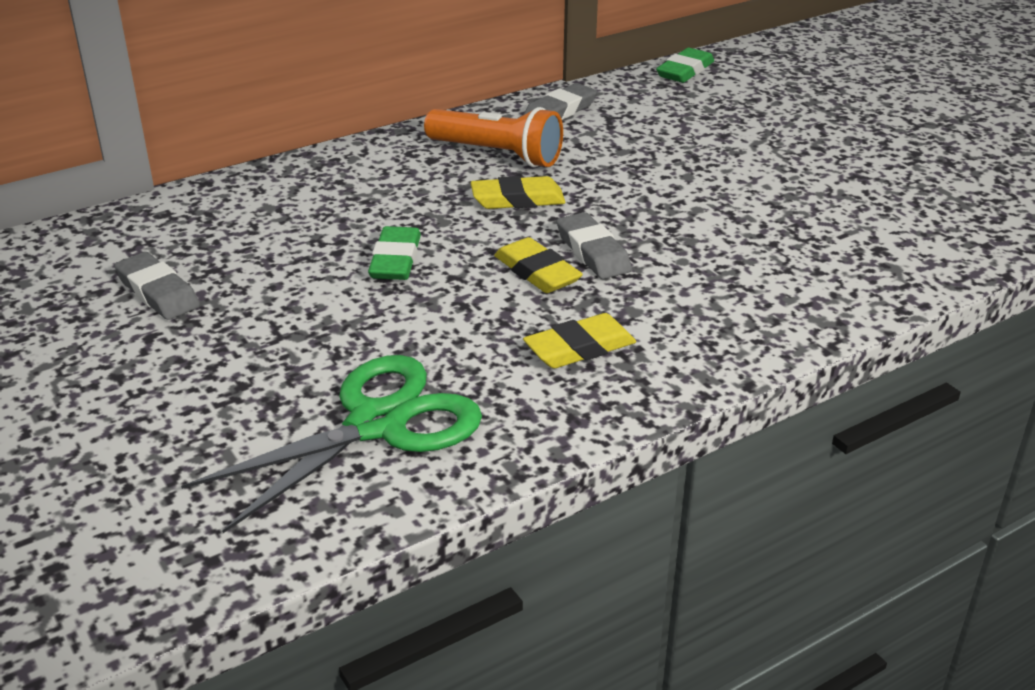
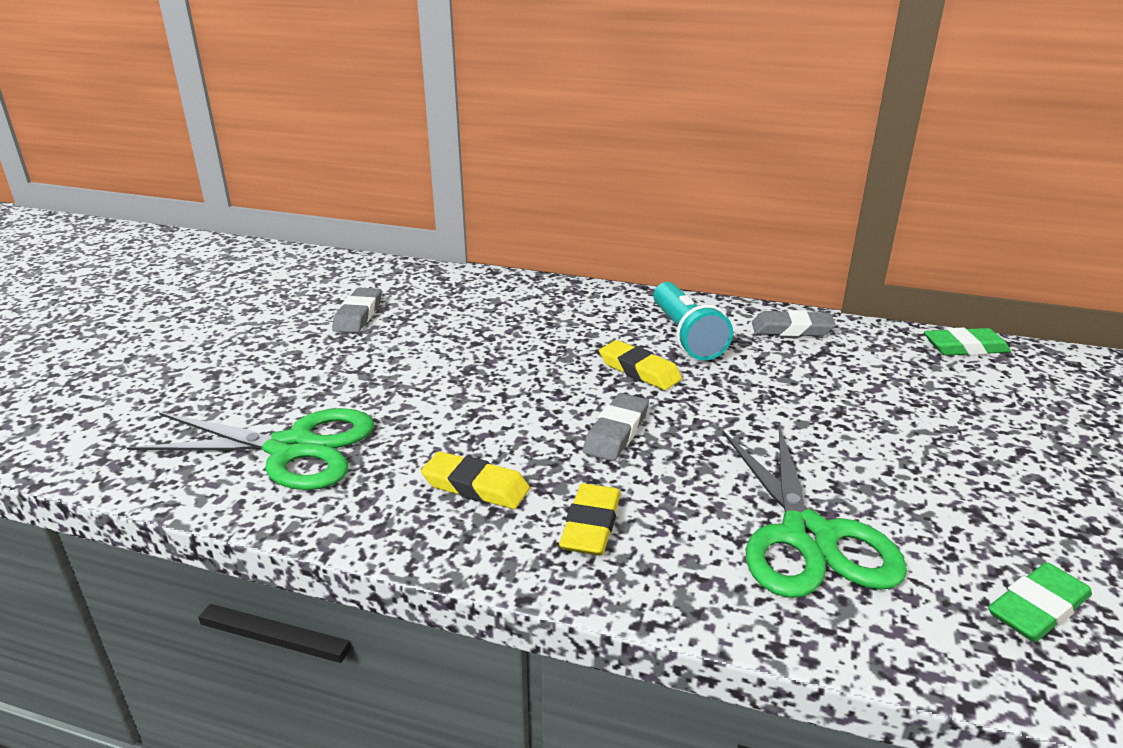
camera: 50 degrees right, 5 degrees down
green eraser [368,226,421,280] -> green eraser moved to [988,562,1092,642]
orange flashlight [424,107,563,168] -> turquoise flashlight [653,282,733,360]
yellow eraser [494,237,583,293] -> yellow eraser moved to [559,483,621,556]
none -> green scissors [723,425,907,598]

